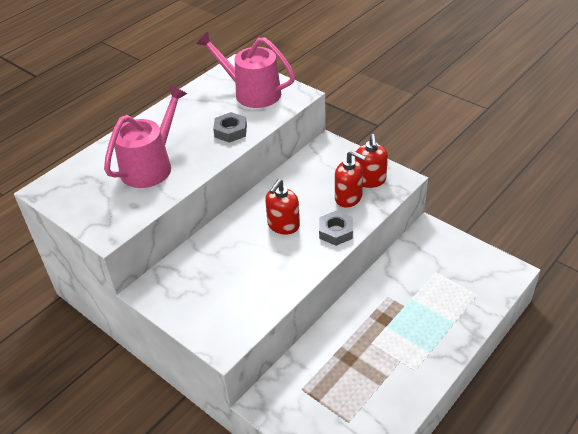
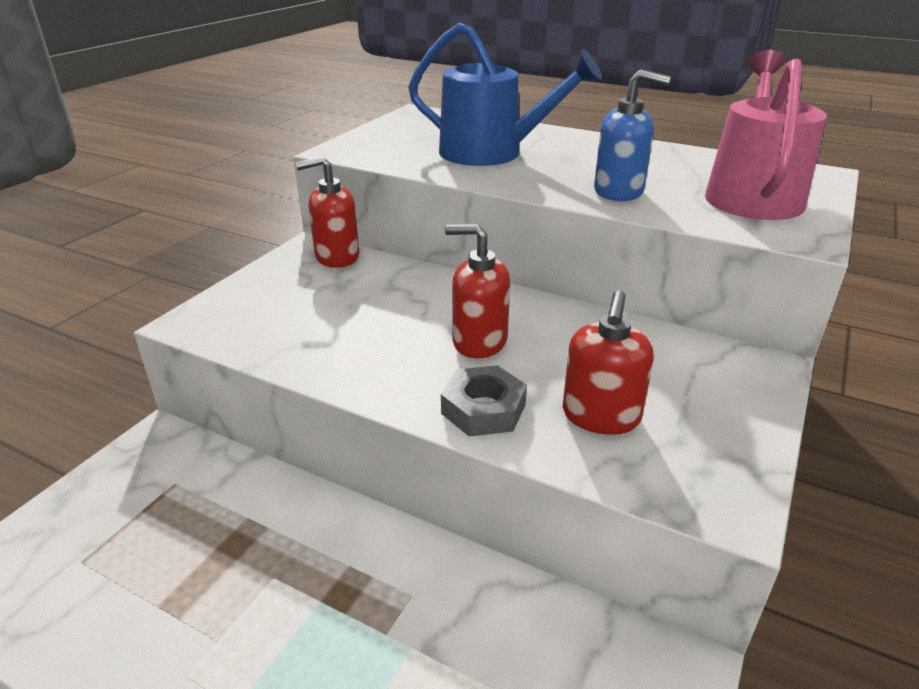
camera: 75 degrees right, 10 degrees down
pink watering can [104,86,187,188] -> blue watering can [408,23,602,166]
grey nut [213,112,247,143] -> blue soap dispenser [594,70,671,201]
red soap dispenser [355,134,388,188] -> red soap dispenser moved to [296,156,359,268]

